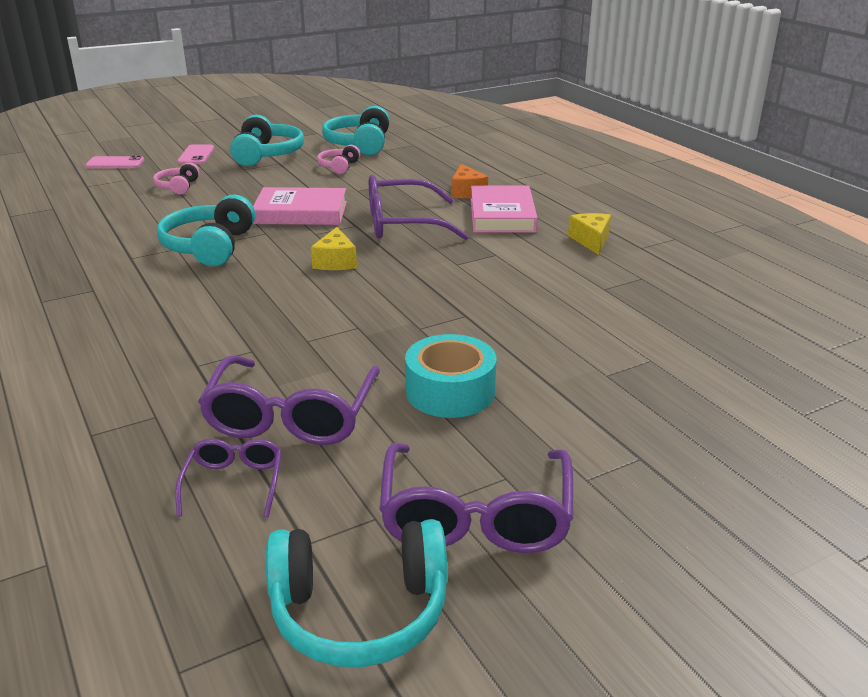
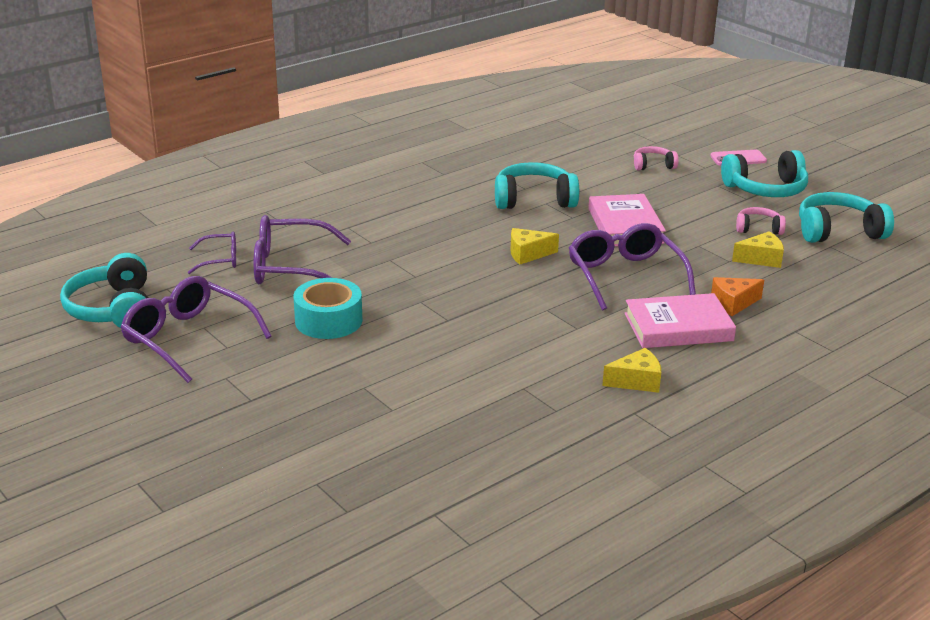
camera: 80 degrees right, 0 degrees up
pink phone [85,156,144,168] -> none
purple glasses [379,443,574,553] -> purple glasses turned 45 degrees clockwise [120,276,272,383]
none -> yellow cheese [732,231,784,268]

